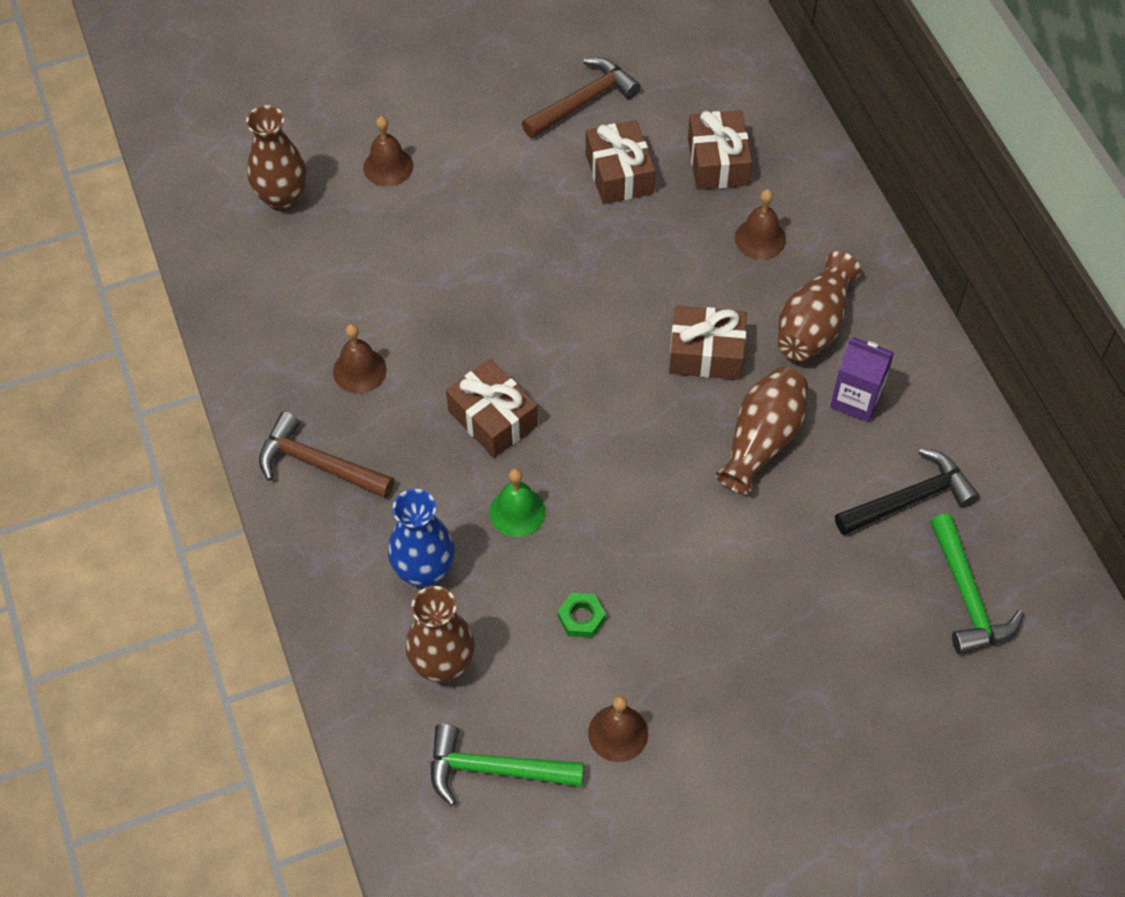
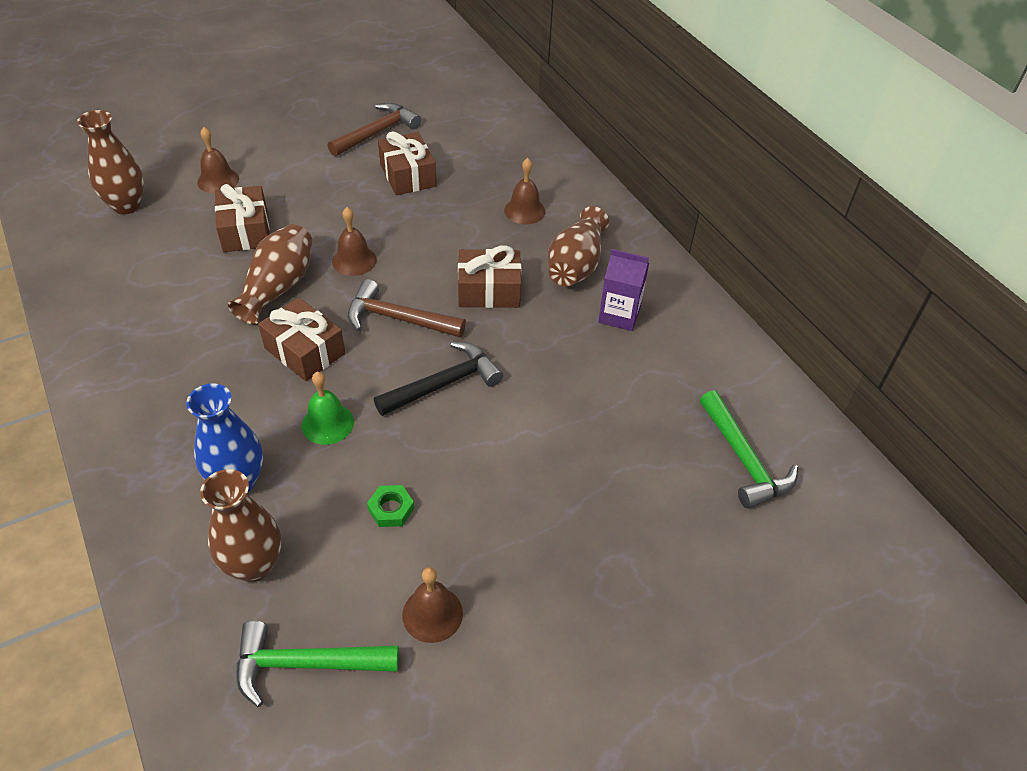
camera: 10 degrees left, 10 degrees down
brown hammer [259,412,394,499] -> brown hammer moved to [348,279,466,338]
brown bell [333,324,387,394] -> brown bell moved to [332,207,377,276]
brown gift [688,110,752,190] -> brown gift moved to [215,184,270,252]
brown vase [715,366,808,495] -> brown vase moved to [228,224,312,324]
black hammer [835,448,979,535] -> black hammer moved to [374,342,503,416]

